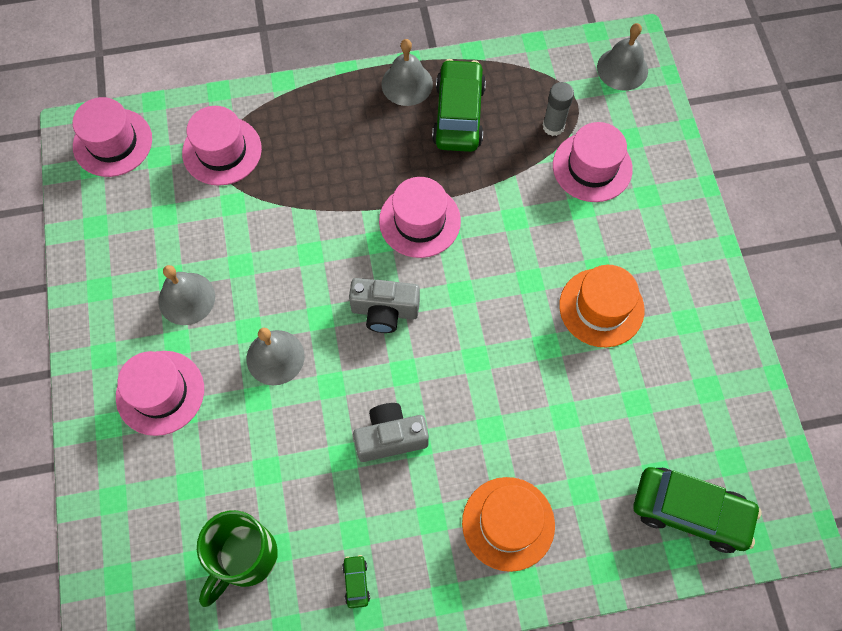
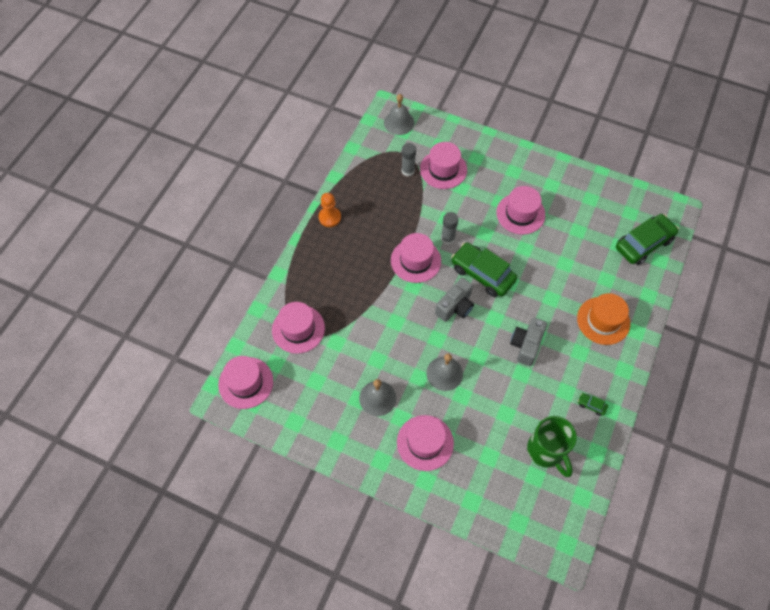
camera: 55 degrees left, 5 degrees down
grey bell [381,39,433,106] -> orange pawn [319,193,341,227]
green car [432,59,486,152] -> green car moved to [451,242,517,297]
orange hat [559,265,645,348] -> pink hat [496,186,546,235]
none -> grey glue stick [441,212,458,245]

